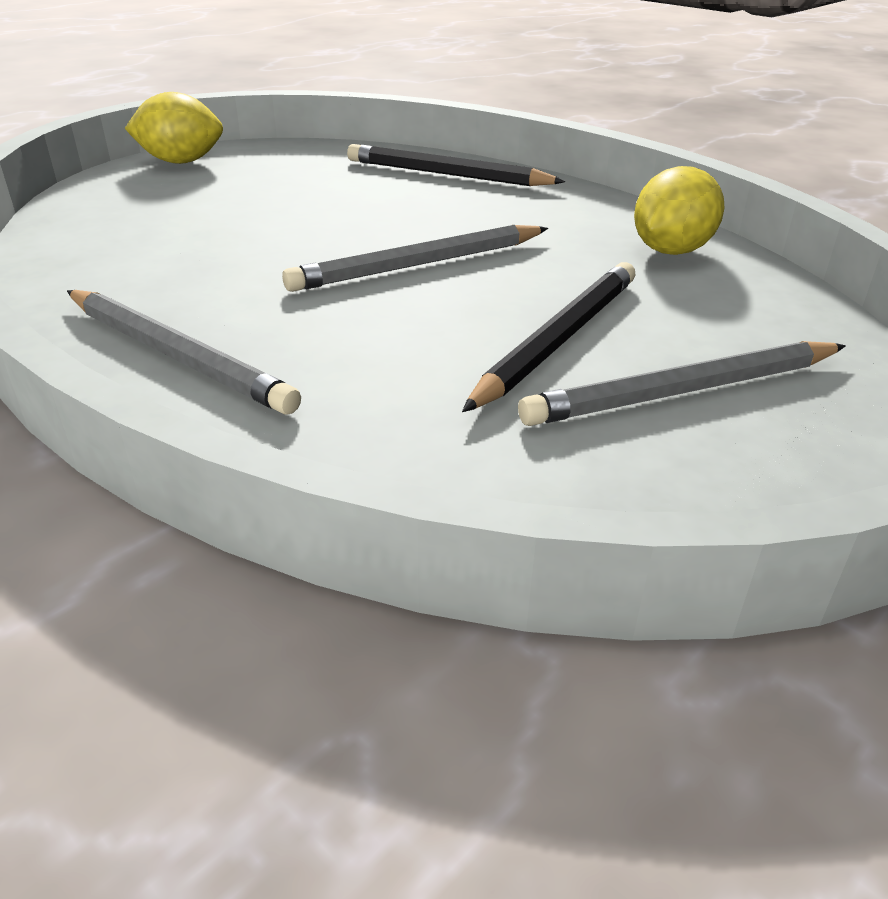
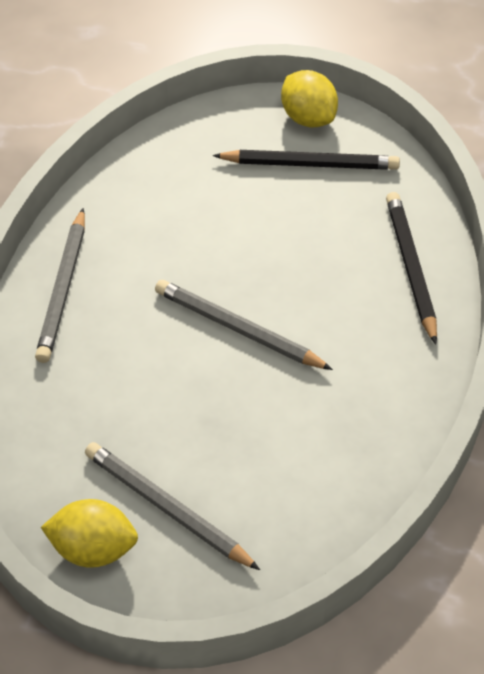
camera: 60 degrees right, 15 degrees up
black pencil [462,262,635,412] -> black pencil moved to [212,150,400,170]
yellow lemon [634,166,724,255] -> yellow lemon moved to [41,499,138,568]

